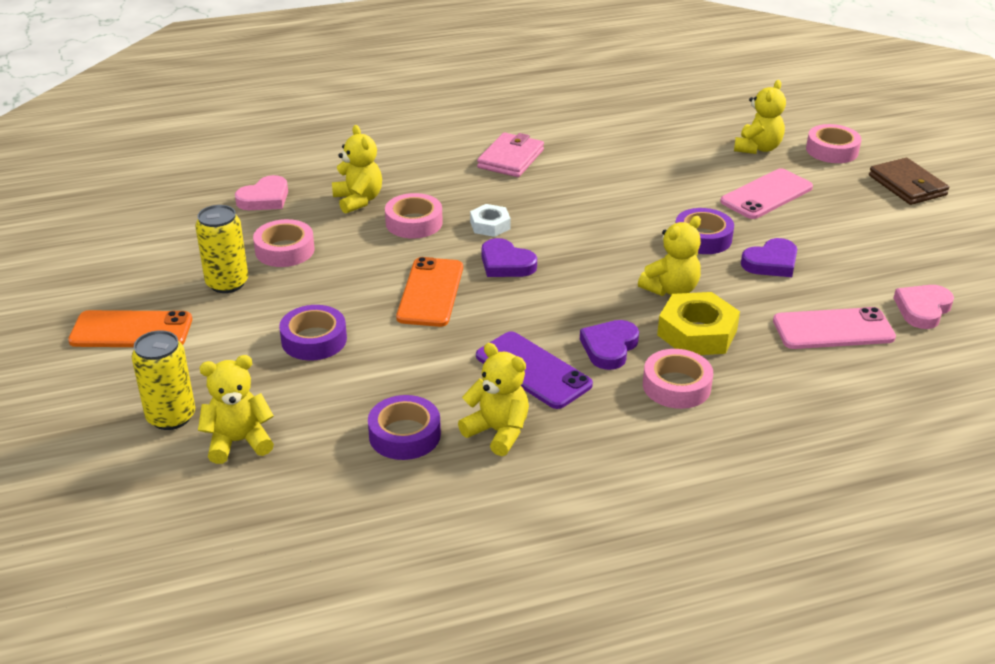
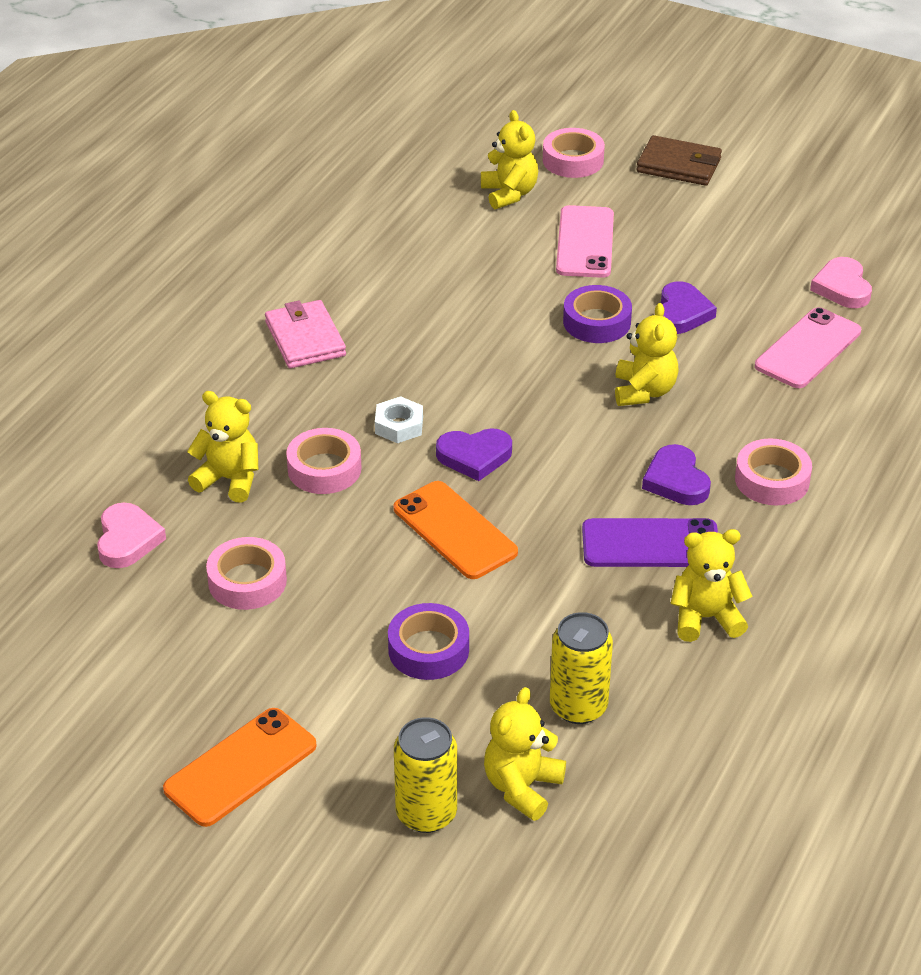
camera: 45 degrees left, 5 degrees up
yellow can [195,205,248,293] -> yellow can moved to [550,612,613,724]
purple tape [368,395,441,460] -> none
yellow nut [657,292,740,355] -> none

